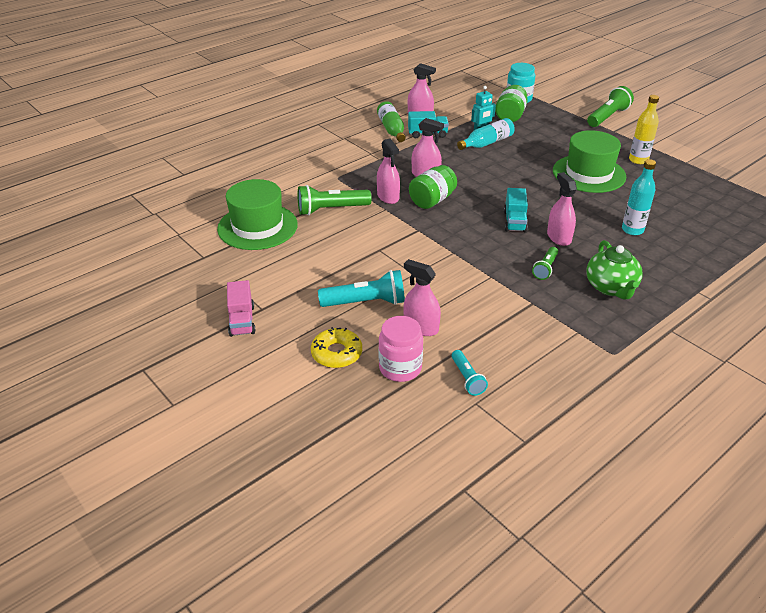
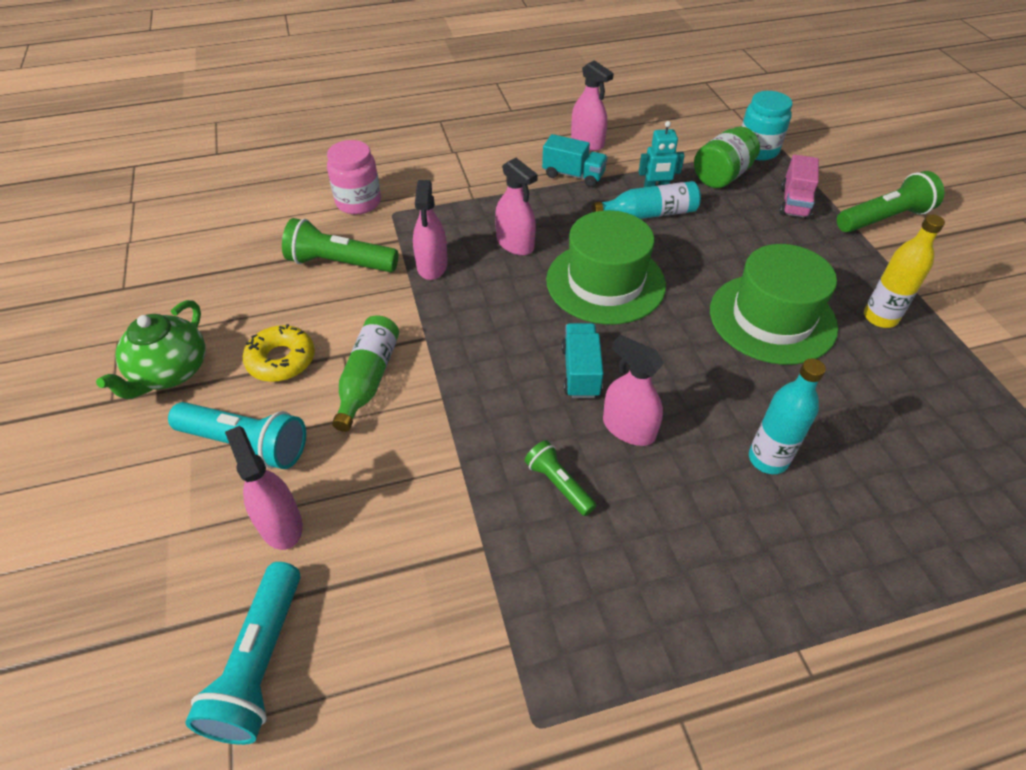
camera: 25 degrees right, 10 degrees up
green hat [217,179,298,250] -> green hat moved to [546,210,666,325]
pink truck [227,280,256,337] -> pink truck moved to [780,155,819,219]
yellow donut [311,327,362,368] -> yellow donut moved to [243,324,315,382]
green bottle [377,101,406,142] -> green bottle moved to [332,316,399,432]
pink jar [379,316,423,382] -> pink jar moved to [327,140,381,214]
green jar [409,165,457,209] -> none
turquoise flashlight [452,350,488,396] -> turquoise flashlight [185,562,301,745], size x1.71
turquoise truck [504,188,528,232] -> turquoise truck turned 150 degrees clockwise [561,323,603,398]
green flashlight [532,247,558,280] -> green flashlight turned 90 degrees clockwise [525,440,596,516]
pink spray bottle [547,172,577,246] -> pink spray bottle turned 60 degrees counterclockwise [603,335,664,446]
green teapot [586,240,643,300] -> green teapot moved to [96,300,205,399]

